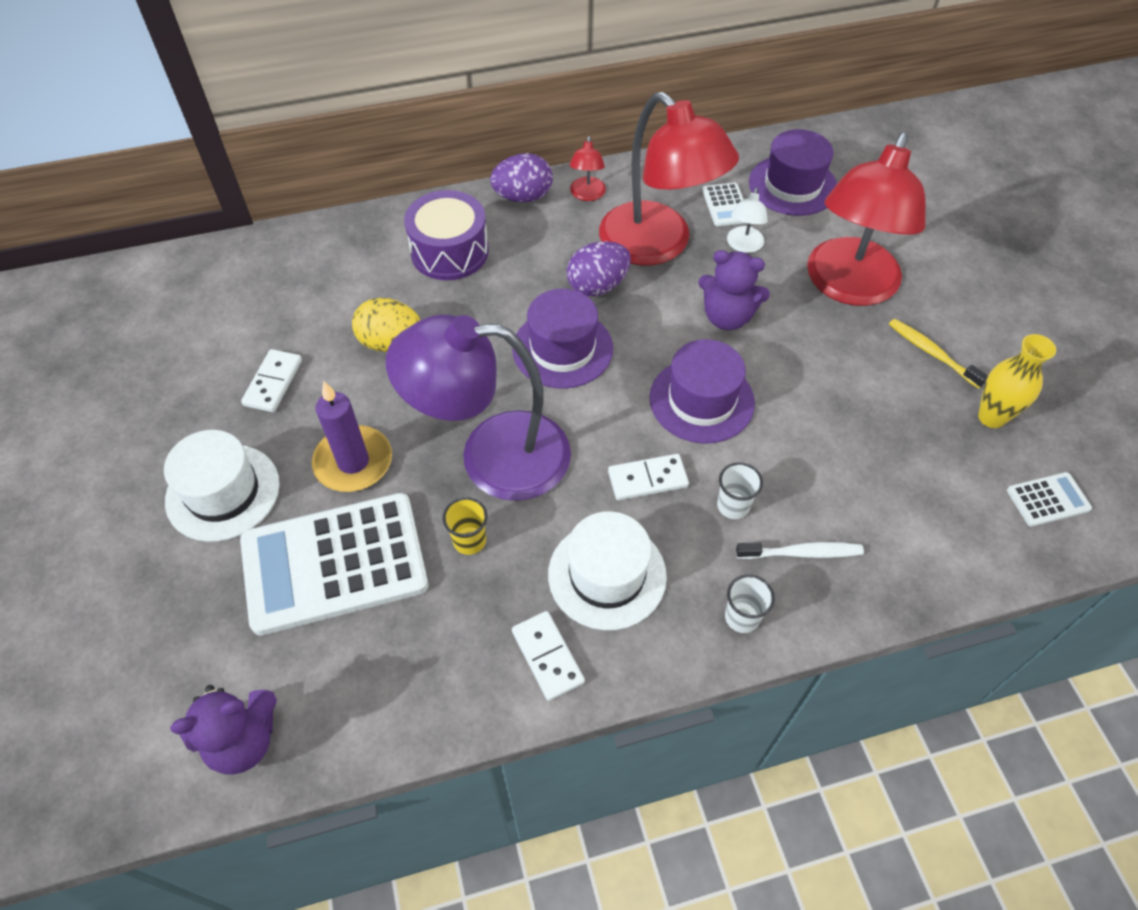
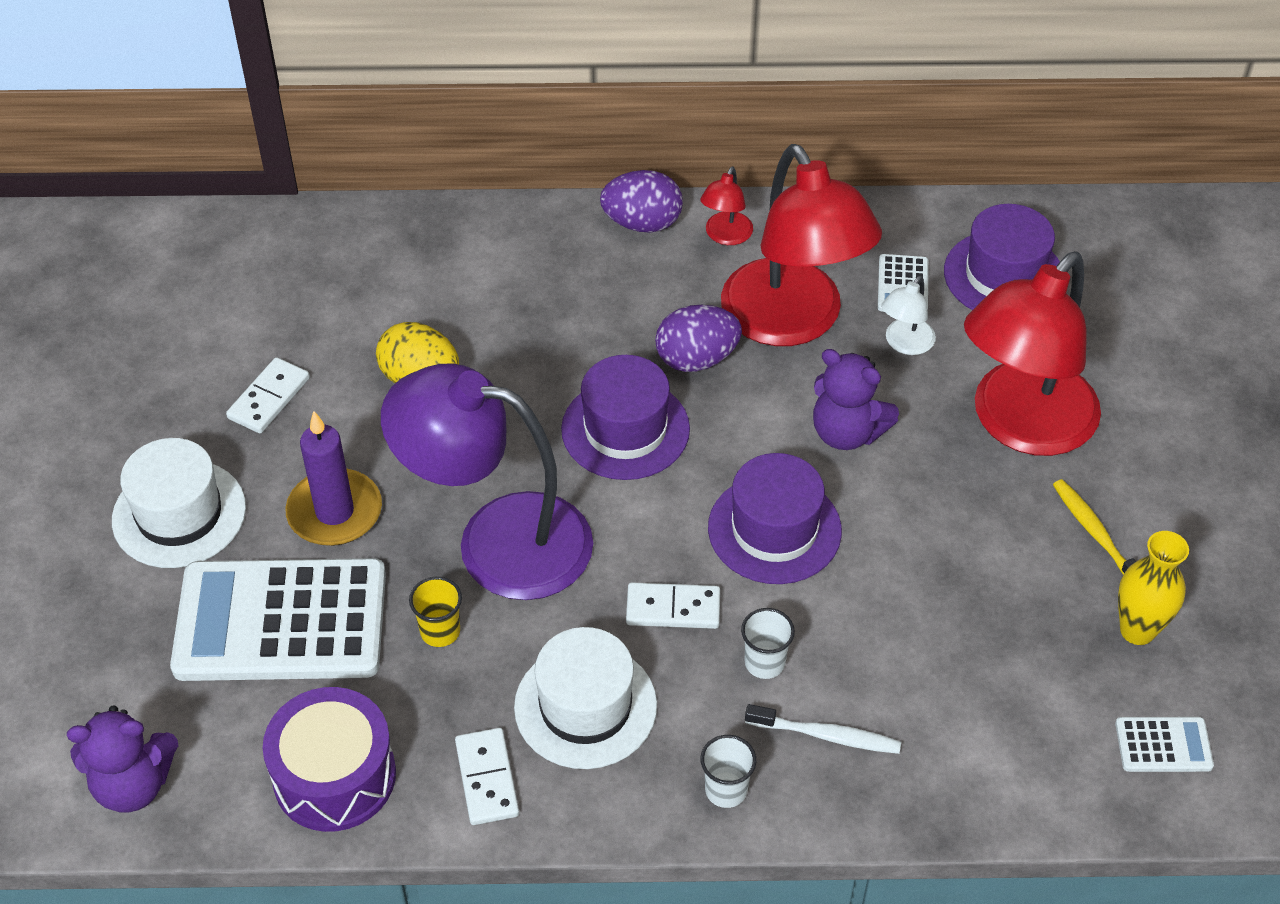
camera: 15 degrees right, 5 degrees down
purple drum [404,190,489,280] -> purple drum moved to [263,687,396,832]

